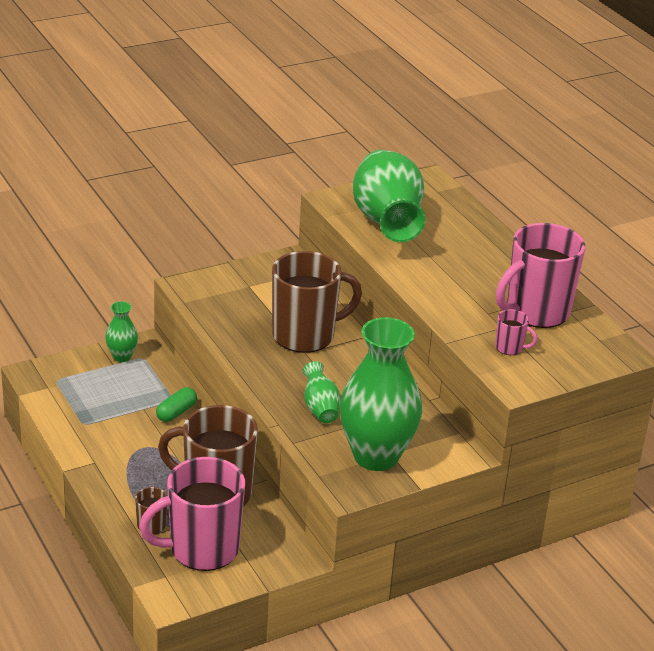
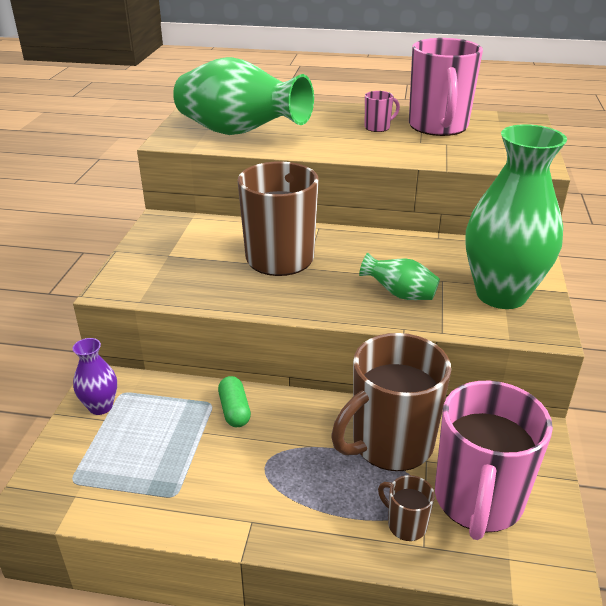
camera: 50 degrees left, 0 degrees up
green vase [105,301,138,362] -> purple vase [73,338,117,415]
pink mug [495,309,537,355] -> pink mug moved to [365,91,400,132]

